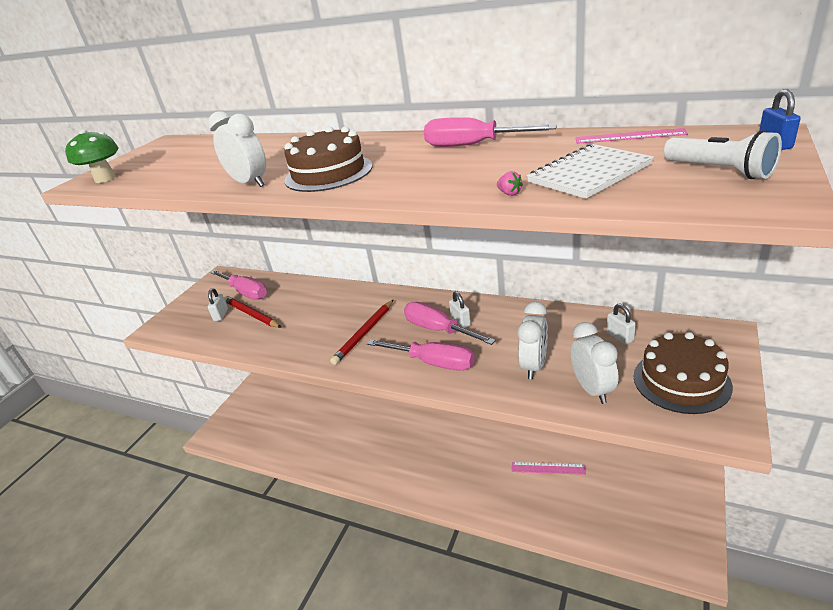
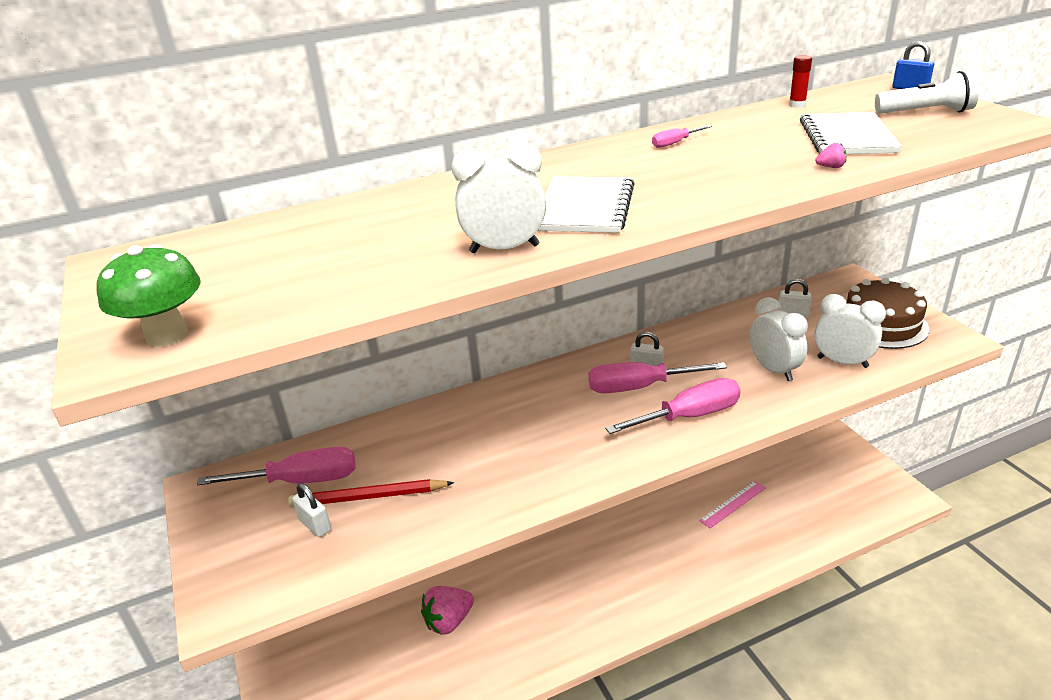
camera: 50 degrees left, 0 degrees up
brown cake [284,126,373,192] -> white notebook [537,176,635,233]
red pencil [330,299,394,365] -> none
pink screwdriver [424,117,557,147] -> pink screwdriver [652,125,712,148], size x0.46
pink ruler [576,128,688,144] -> red glue stick [789,55,812,108]
none -> pink strawberry [421,586,474,634]

